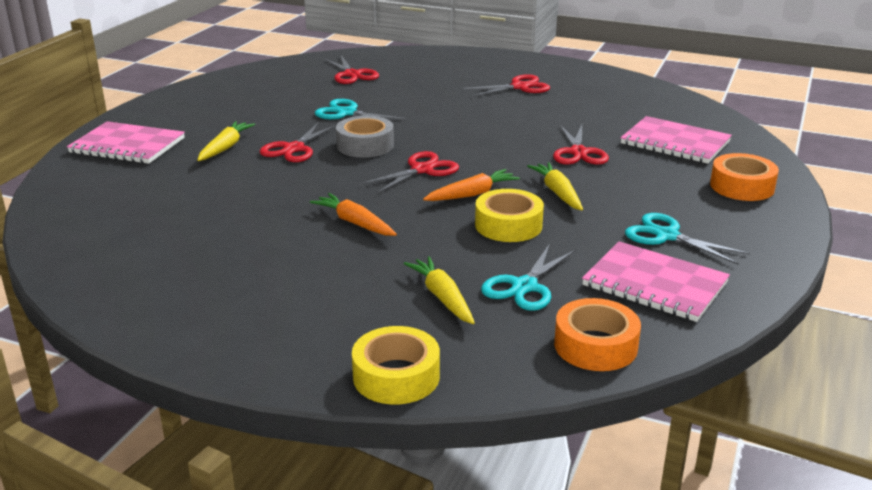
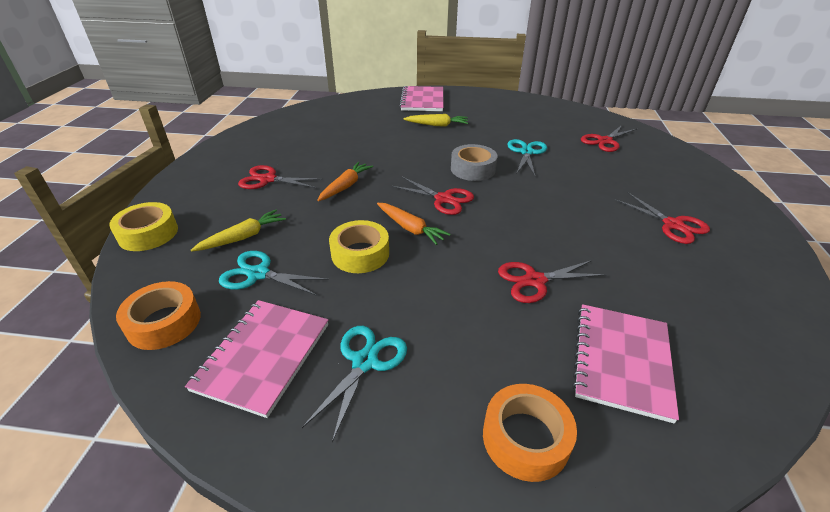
camera: 75 degrees right, 10 degrees up
red scissors [260,122,336,162] -> red scissors moved to [238,165,322,189]
yellow carrot [527,162,583,210] -> none

